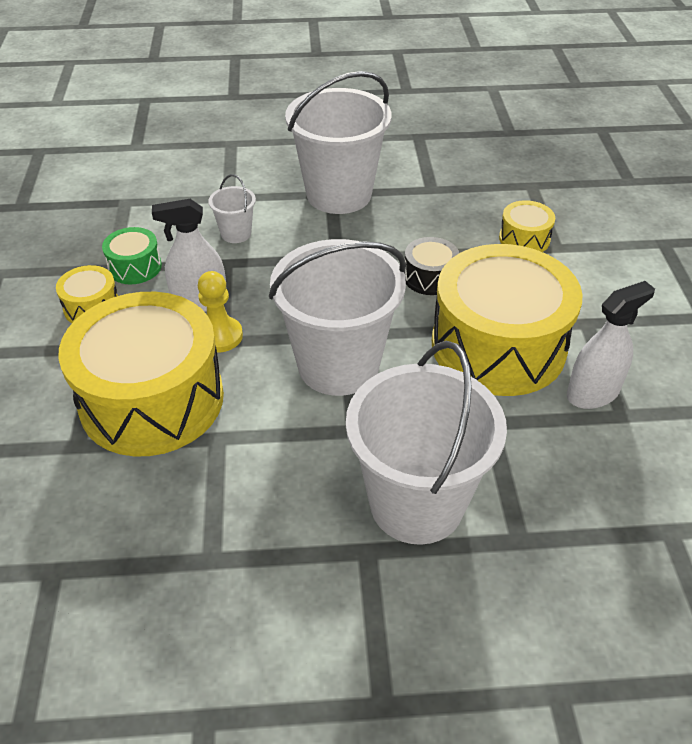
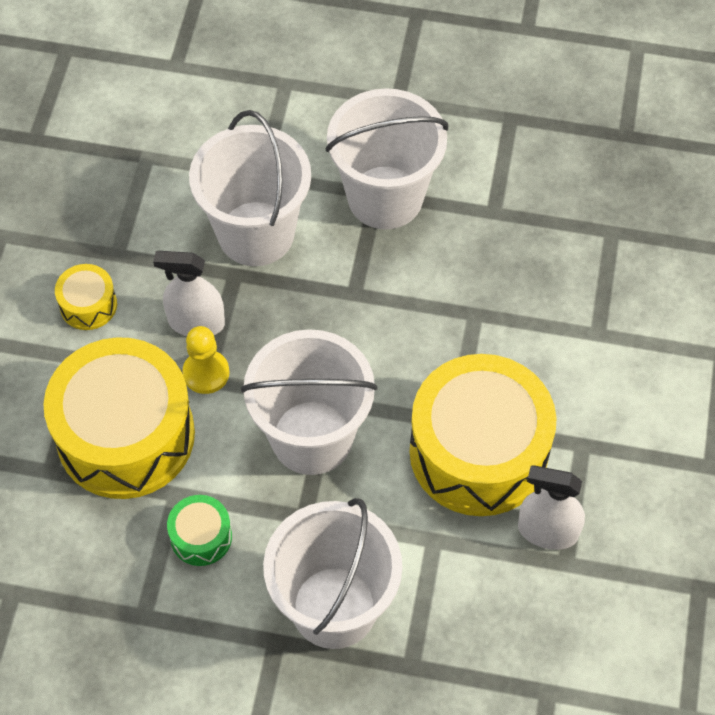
camera: 15 degrees right, 15 degrees up
green drum [102,227,162,284] -> green drum moved to [167,495,232,566]
white bucket [208,174,256,243] -> white bucket [189,110,311,266], size x2.28
black drum [404,237,459,295] -> none
yellow drum [499,200,555,252] -> none
white spray bottle [567,281,655,409] -> white spray bottle turned 150 degrees counterclockwise [518,465,585,550]

